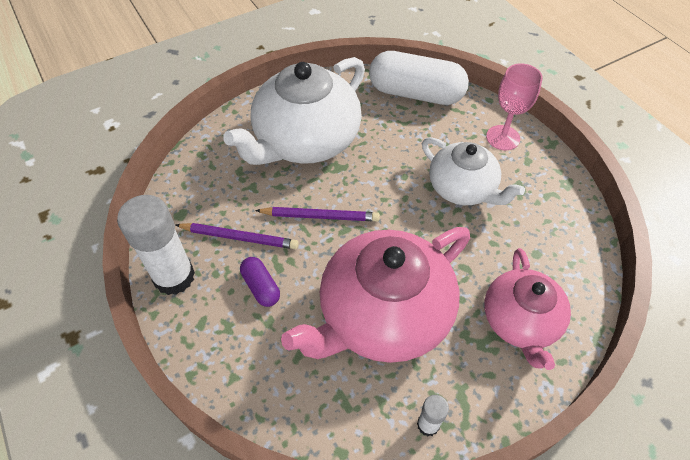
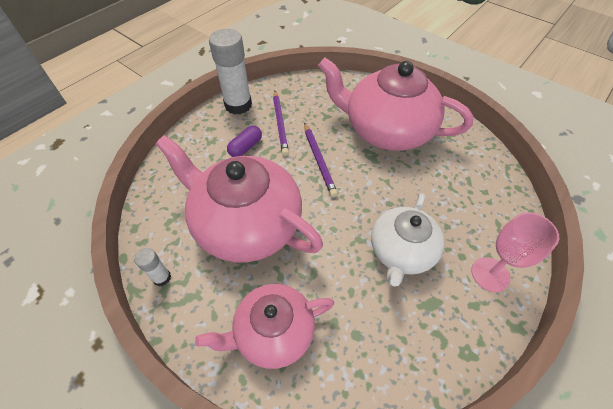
camera: 70 degrees right, 0 degrees up
white teapot [223,57,365,165] -> pink teapot [318,57,473,151]
white capsule [369,51,469,105] -> none

